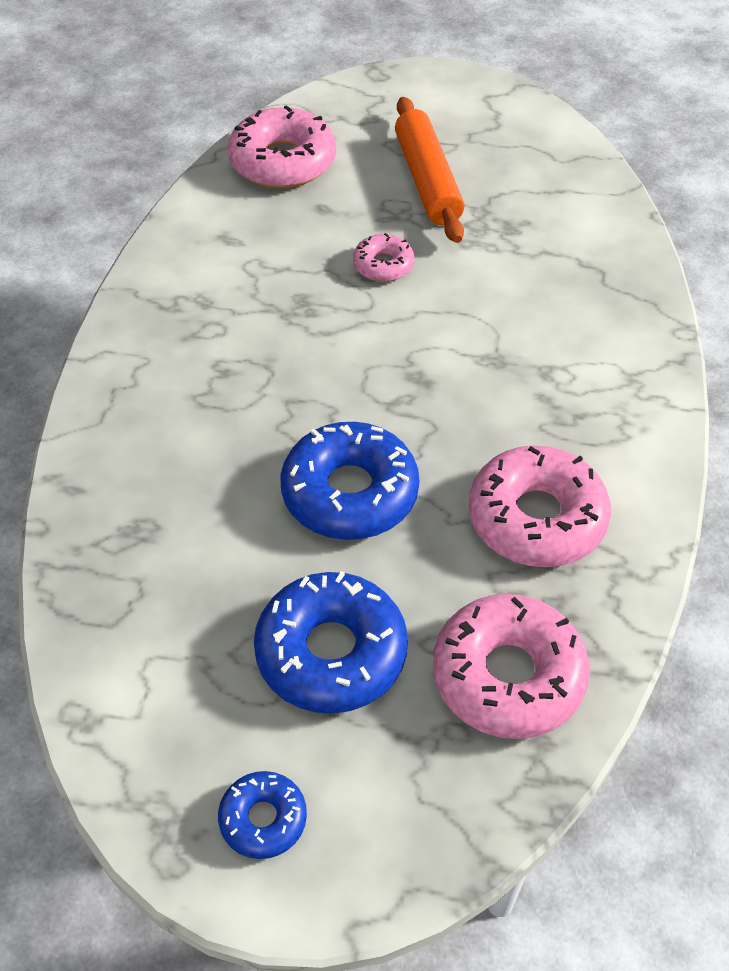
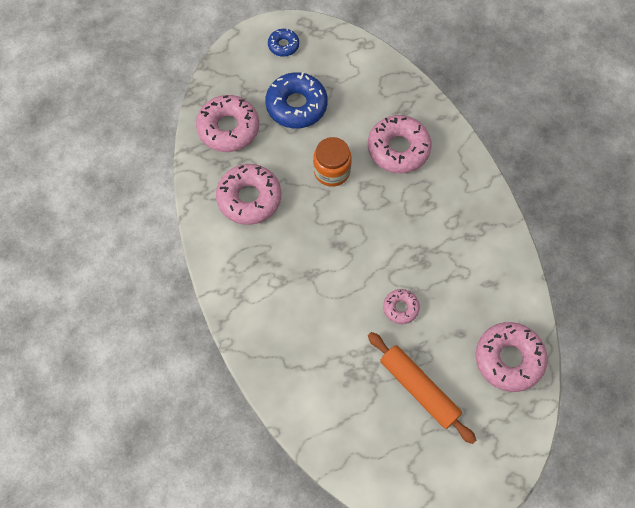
camera: 150 degrees right, 15 degrees up
blue donut [281,422,419,540] -> orange jar [313,137,352,187]
none -> pink donut [368,115,432,173]

